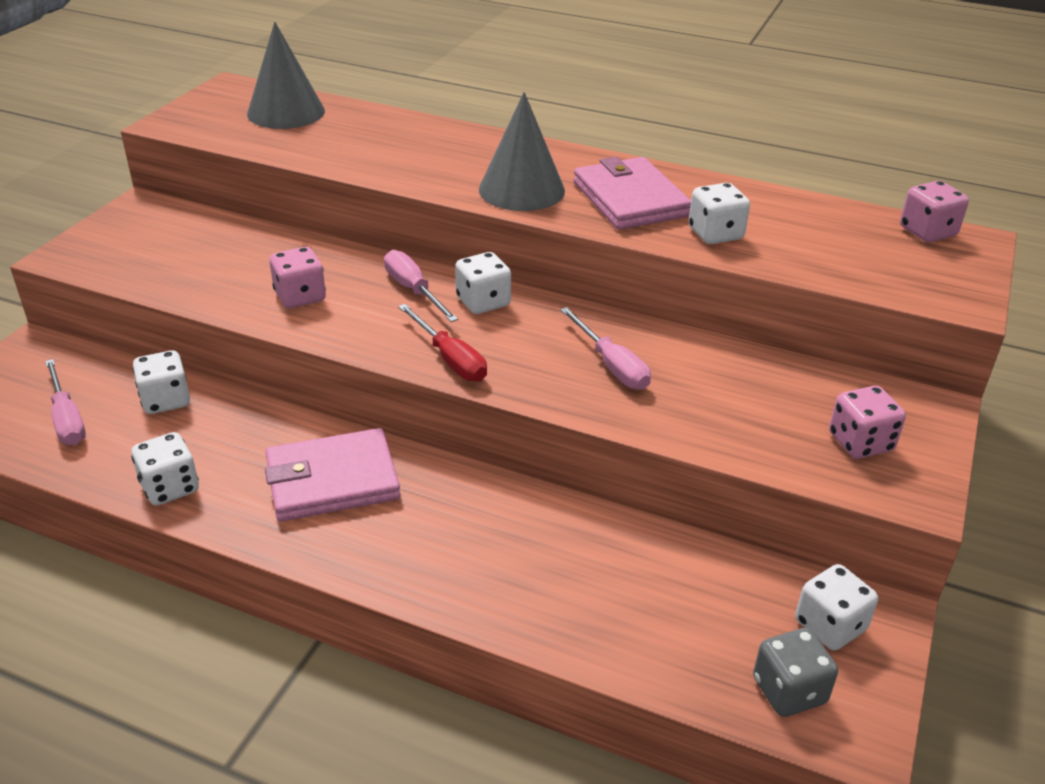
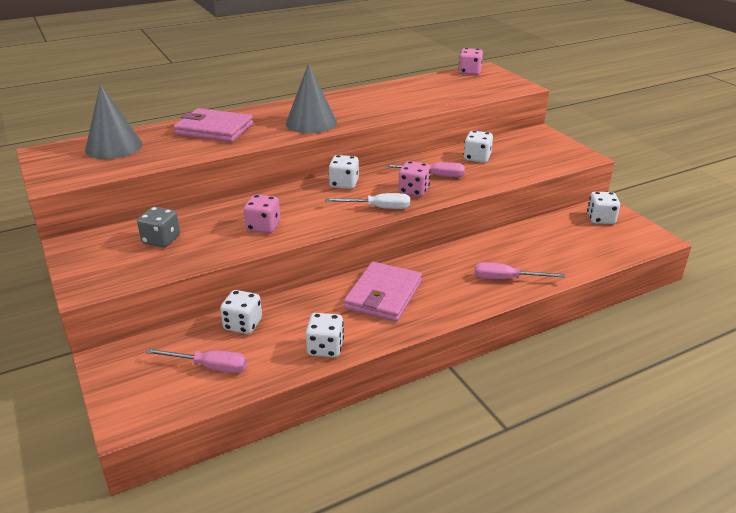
camera: 50 degrees left, 5 degrees down
pink screwdriver [384,250,458,322] -> pink screwdriver moved to [475,262,565,279]
red screwdriver [398,304,487,382] -> white screwdriver [325,193,410,209]
pink wallet [573,157,691,230] -> pink wallet moved to [174,108,253,142]
white dice [689,183,750,244] -> white dice moved to [464,131,493,163]
grey dice [753,628,838,717] -> grey dice moved to [137,207,180,247]
pink dice [829,386,906,459] -> pink dice moved to [398,161,431,197]

